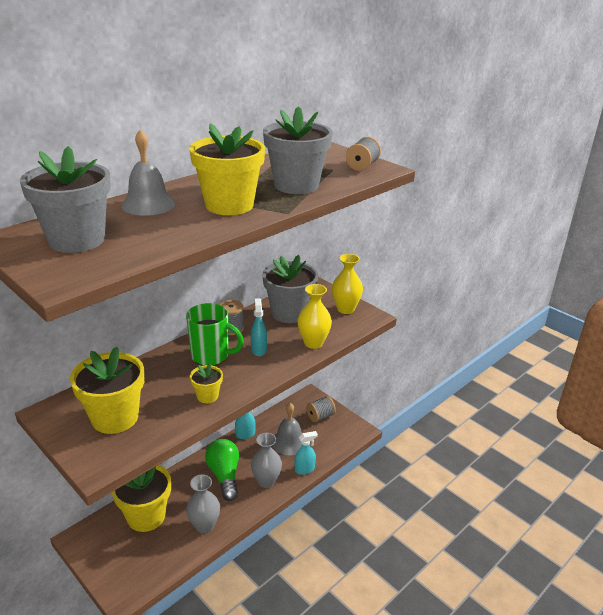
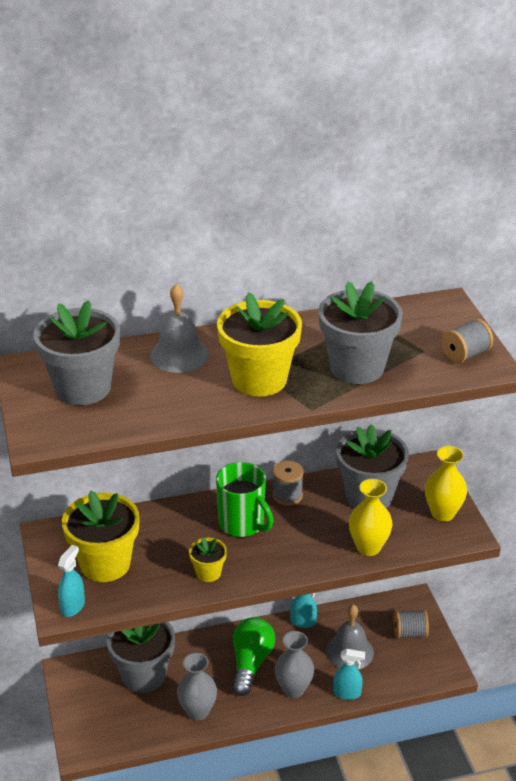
camera: 30 degrees right, 5 degrees up
yellow flower pot [112,465,171,532] -> grey flower pot [107,622,175,693]
turquoise spray bottle [251,298,267,356] -> turquoise spray bottle moved to [58,545,85,617]

